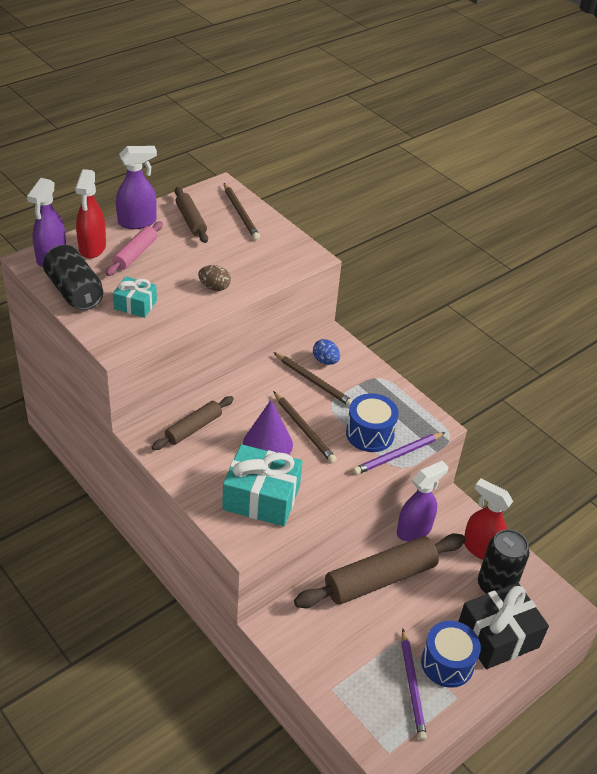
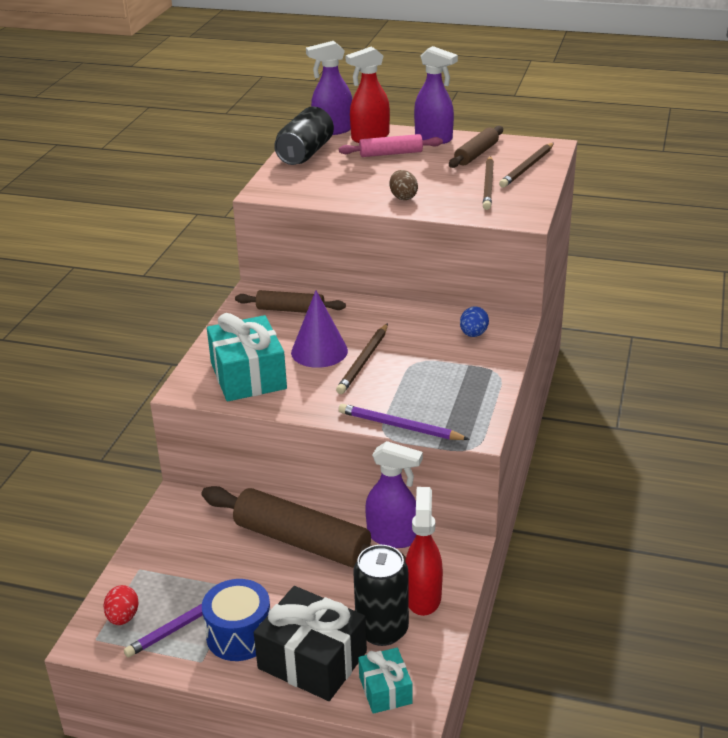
camera: 60 degrees right, 10 degrees down
turquoise gift [113,276,157,318] -> turquoise gift moved to [358,648,413,714]
brown pencil [273,352,353,407] -> brown pencil moved to [483,156,494,210]
blue drum [346,393,399,452] -> none
none -> red egg [104,585,139,625]

